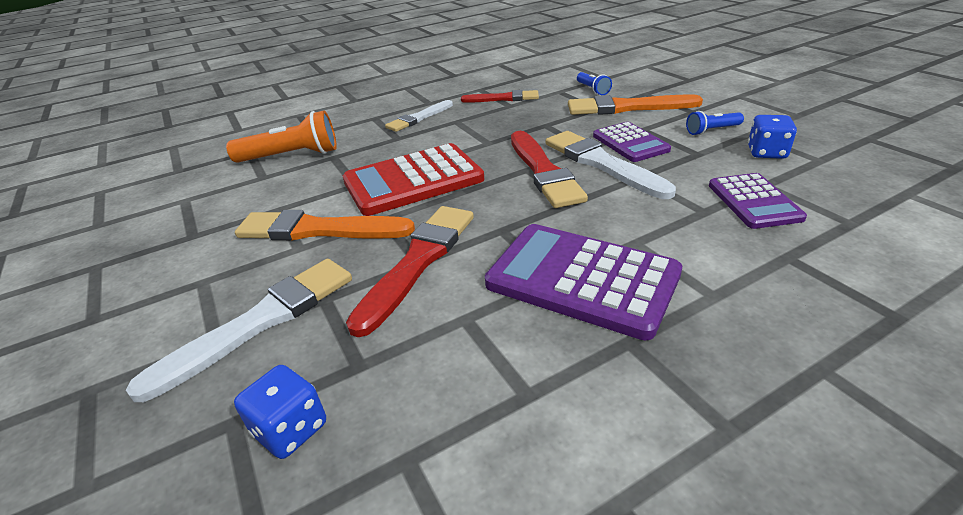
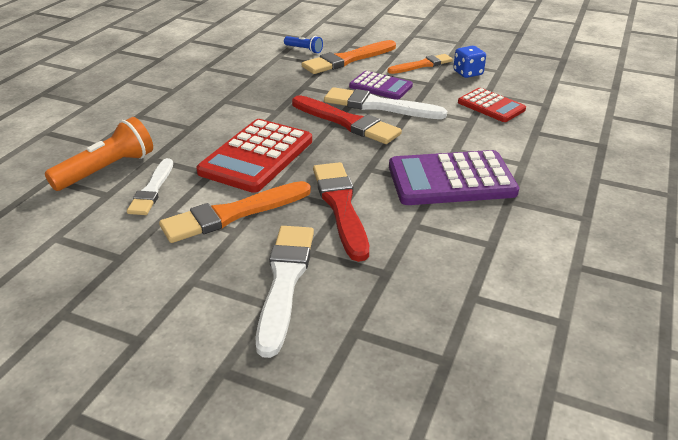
camera: 40 degrees left, 0 degrees up
blue dice [234,365,326,459] -> none
white brush [385,100,453,132] -> white brush moved to [127,158,173,215]
red brush [461,90,539,103] -> none
blue flashlight [686,111,744,135] -> orange brush [388,54,453,74]
purple calculator [709,173,807,229] -> red calculator [458,88,526,122]

